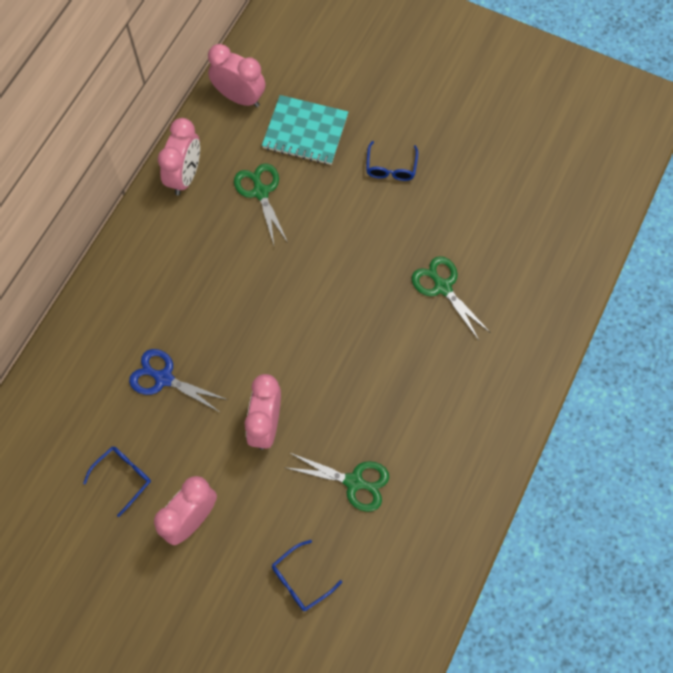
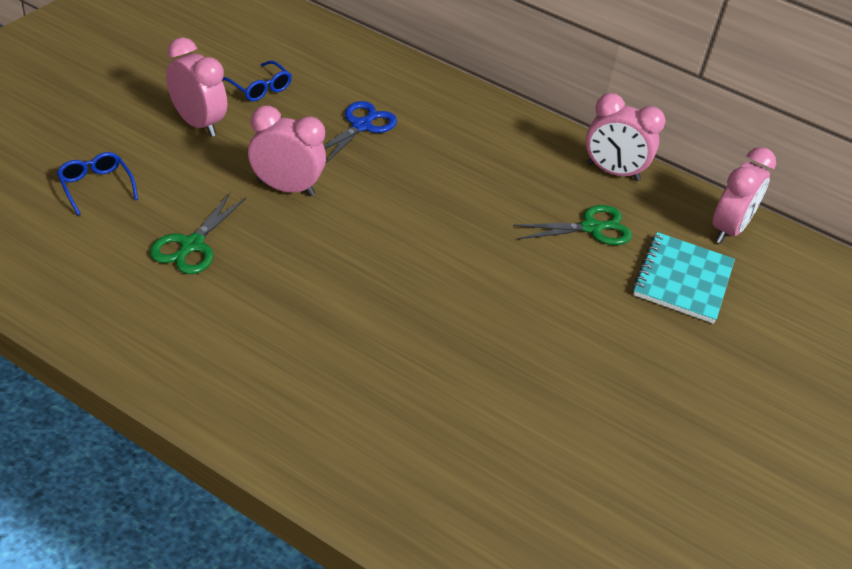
camera: 90 degrees right, 25 degrees down
blue glasses [366,141,418,181] -> none
green scissors [411,256,491,340] -> none

